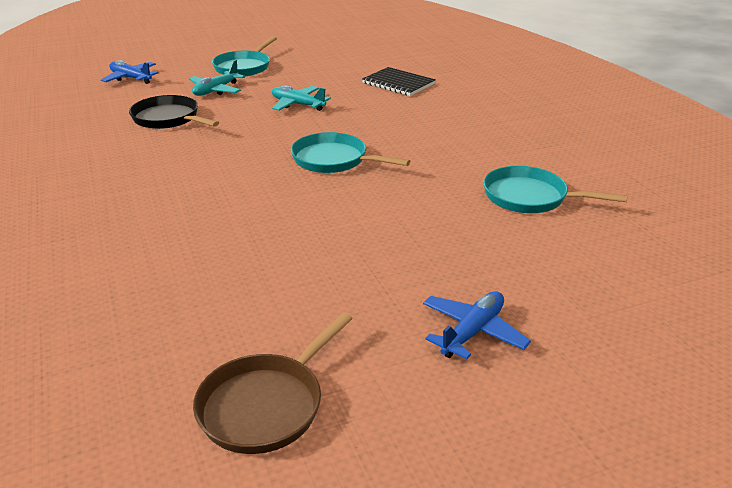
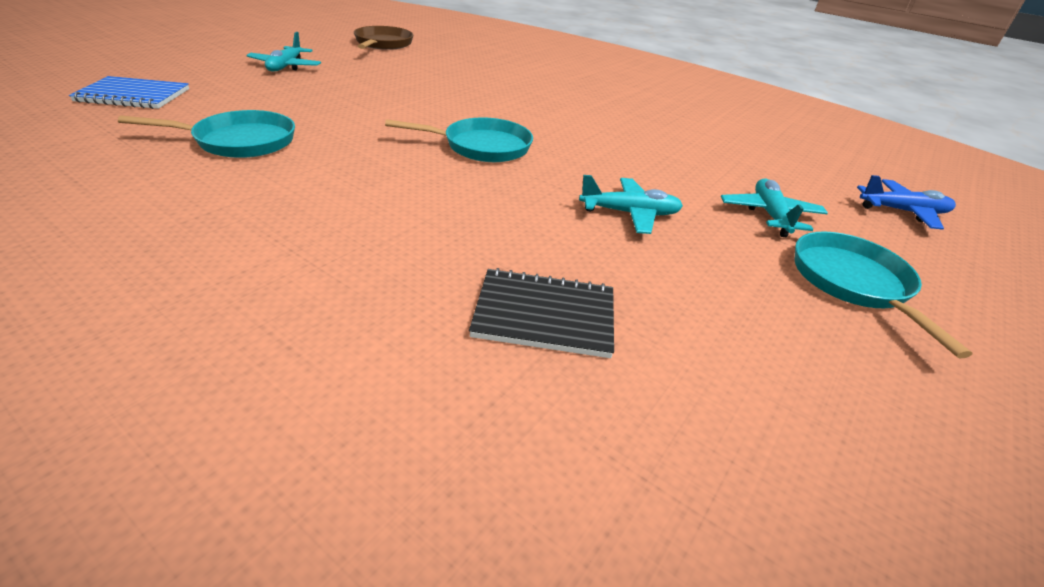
camera: 145 degrees right, 5 degrees up
black pan [129,95,219,129] -> none
blue plane [423,291,531,360] -> turquoise plane [246,32,321,71]
none -> blue notebook [69,76,189,109]

